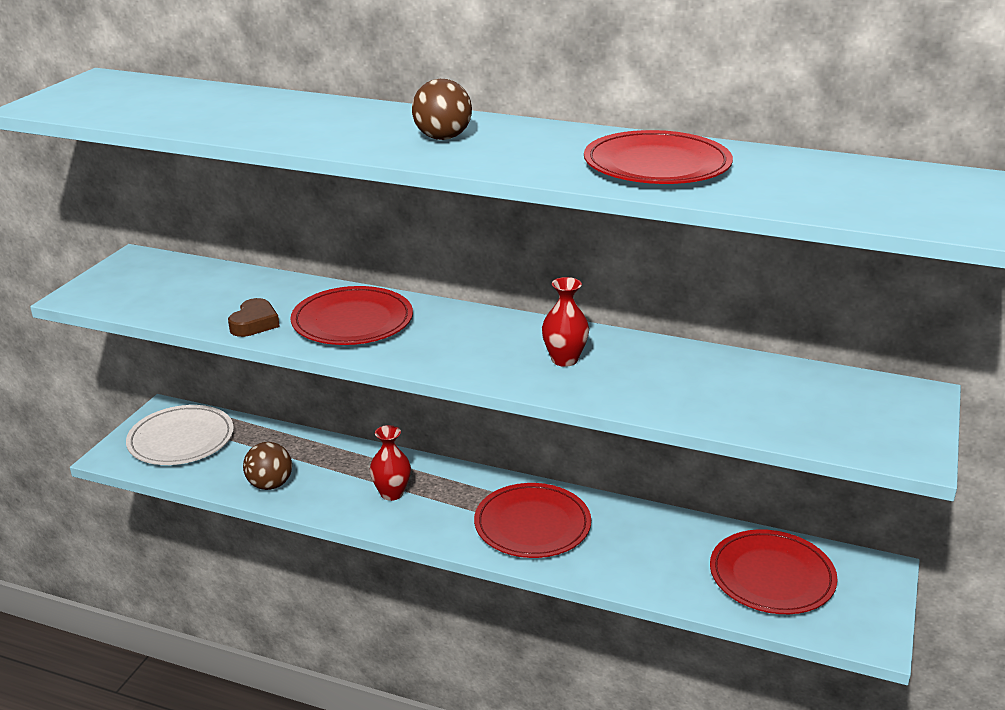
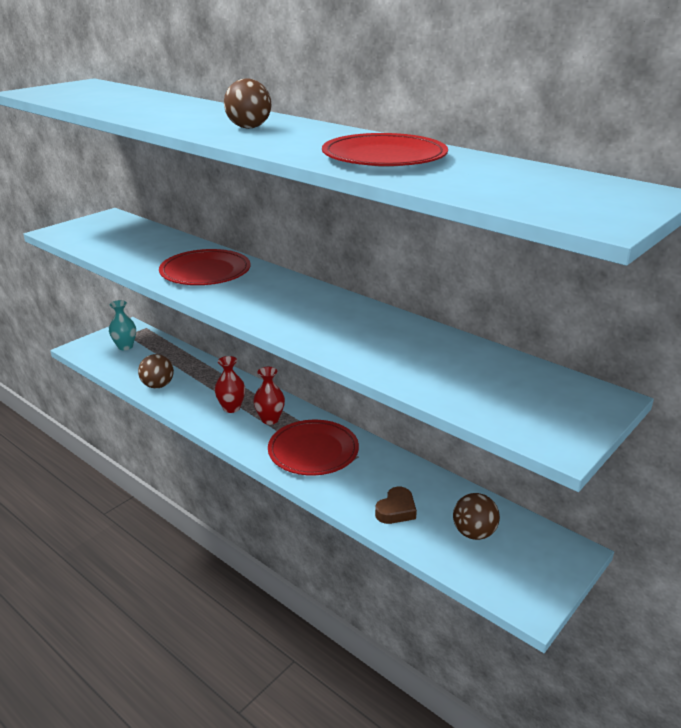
camera: 20 degrees right, 0 degrees up
white plate [126,405,234,465] -> turquoise vase [109,300,136,350]
brown heart [228,298,280,337] -> brown heart moved to [375,487,417,524]
red vase [542,277,589,367] -> red vase moved to [253,367,285,425]
red plate [710,529,838,614] -> brown ball [453,493,500,540]

